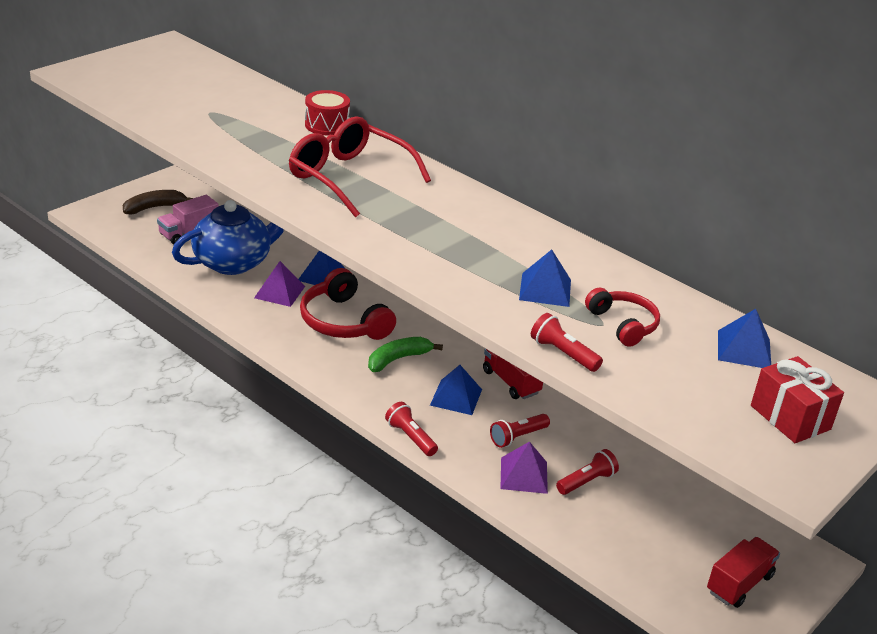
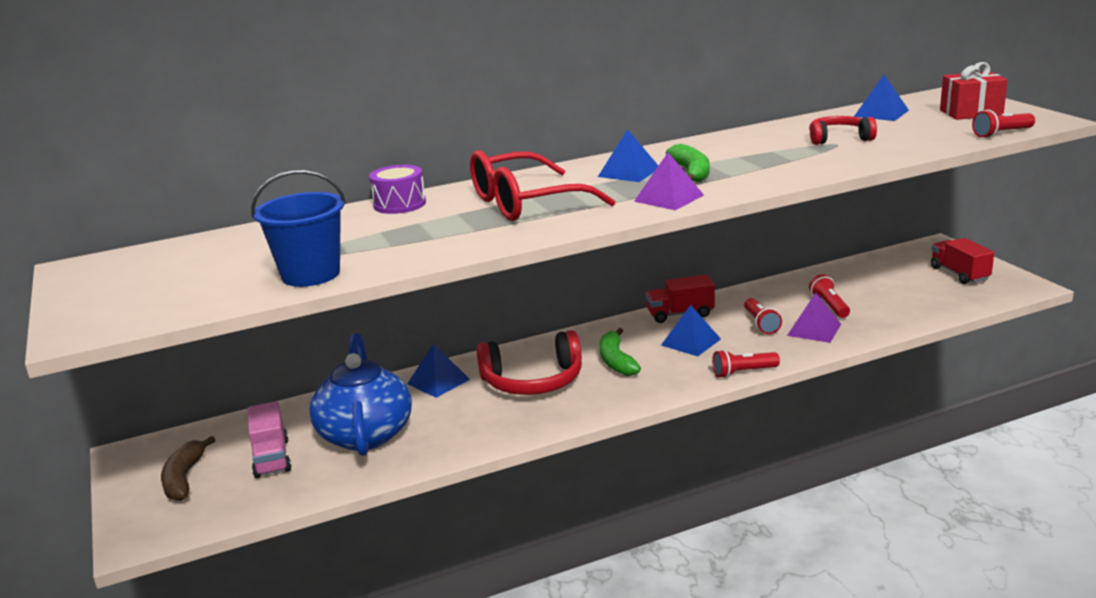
camera: 60 degrees left, 10 degrees down
purple pyramid [254,261,305,307] -> purple pyramid moved to [634,152,704,210]
red drum [305,90,350,135] -> purple drum [369,165,426,214]
blue pyramid [519,249,571,307] -> blue pyramid moved to [598,129,658,182]
red flashlight [531,313,603,372] -> red flashlight moved to [972,110,1035,138]
none -> blue bucket [251,170,346,287]
none -> green banana [666,144,709,182]

